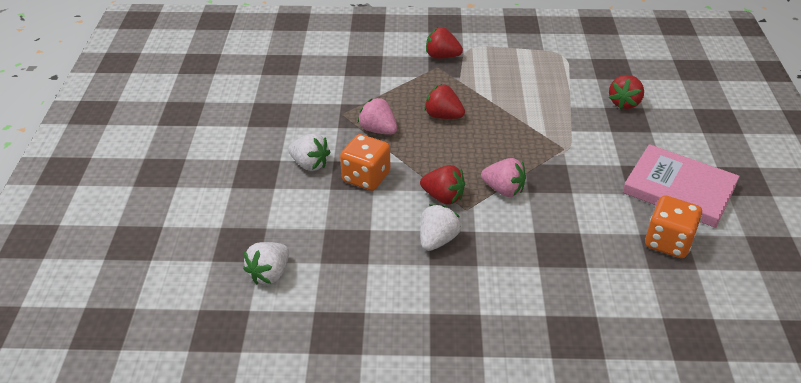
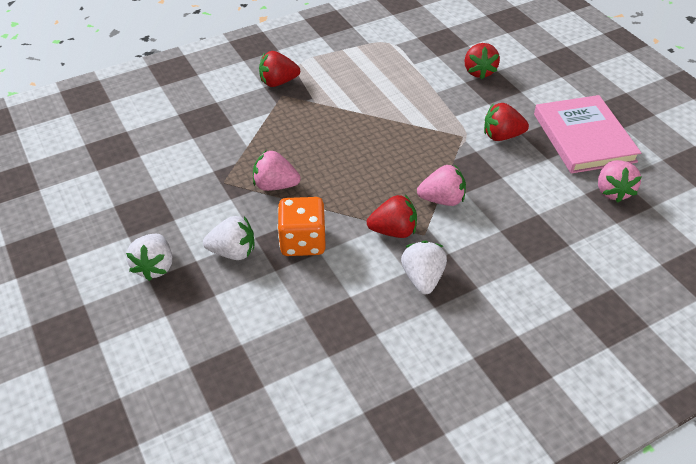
camera: 30 degrees left, 5 degrees up
white strawberry [243,242,289,285] -> white strawberry moved to [126,234,172,281]
red strawberry [424,84,465,119] -> red strawberry moved to [484,103,529,141]
pink book [623,144,740,228] -> pink book turned 75 degrees clockwise [534,95,641,174]
orange dice [645,196,702,258] -> pink strawberry [598,160,641,203]

